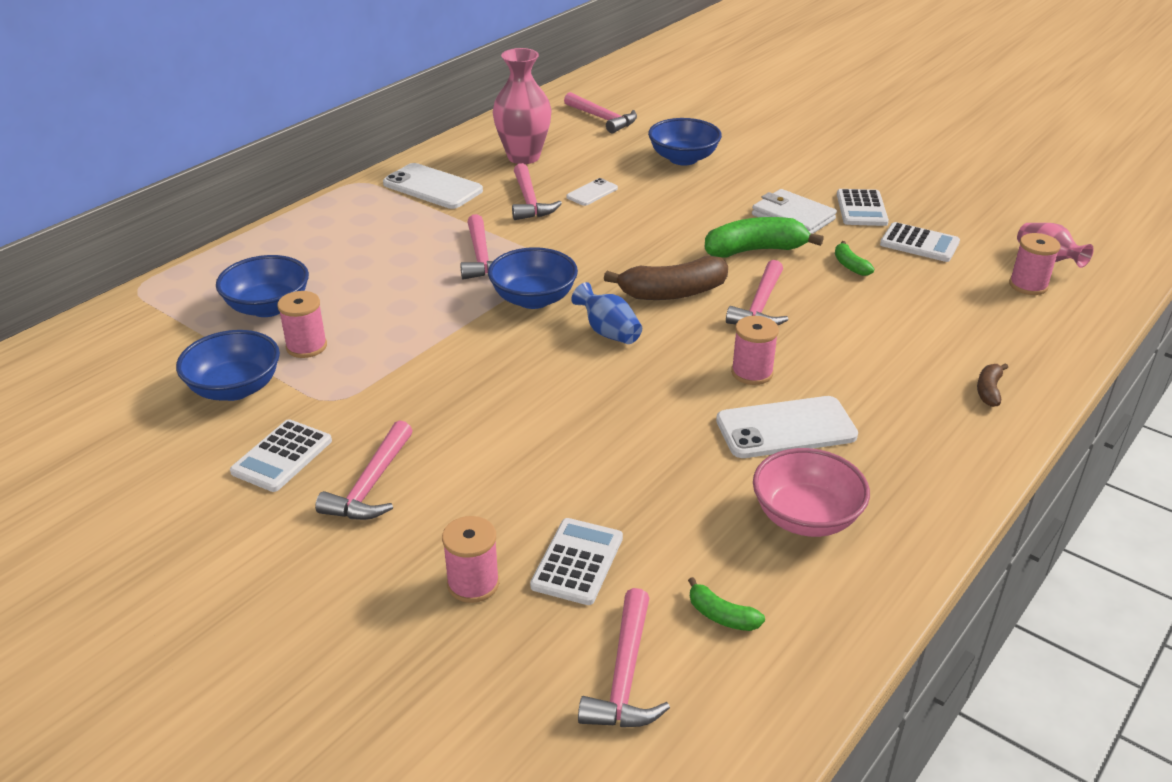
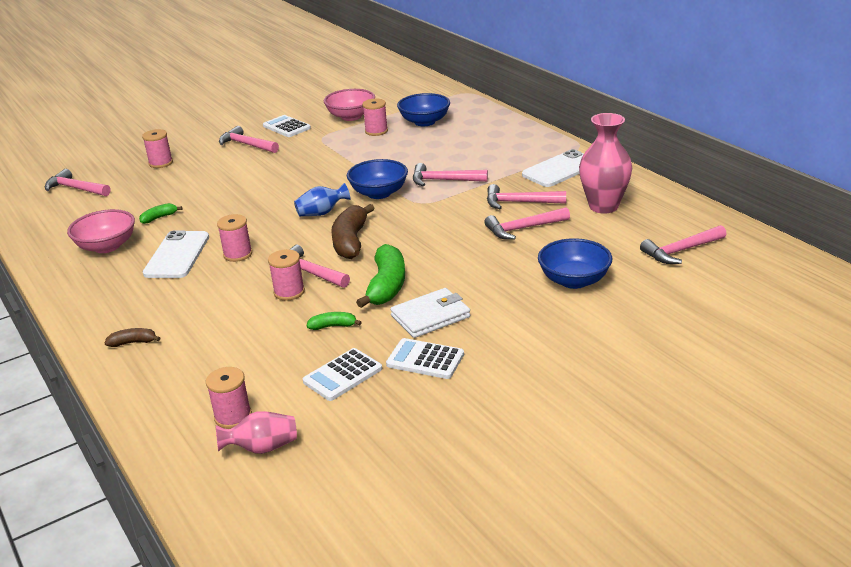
camera: 110 degrees right, 5 degrees down
blue bowl [176,330,280,401] -> pink bowl [324,89,375,121]
white calculator [530,518,623,605] -> none
white phone [566,178,618,206] -> pink hammer [484,207,570,240]
green banana [688,577,765,631] -> green banana moved to [139,203,183,224]
brown banana [977,363,1008,407] -> brown banana turned 45 degrees counterclockwise [105,328,160,347]
none -> pink spool [268,249,305,301]

